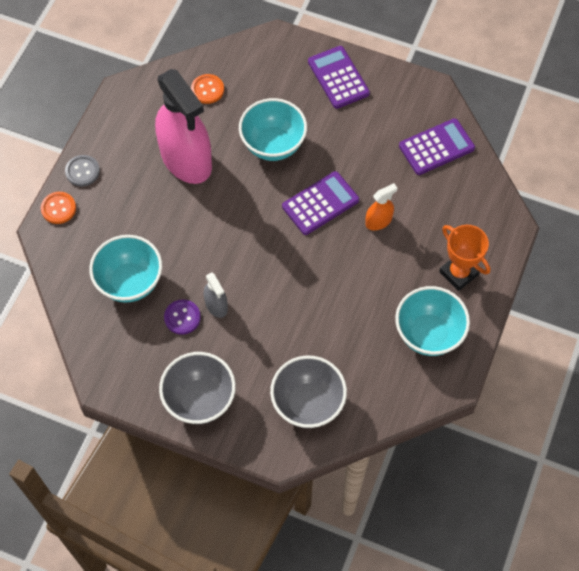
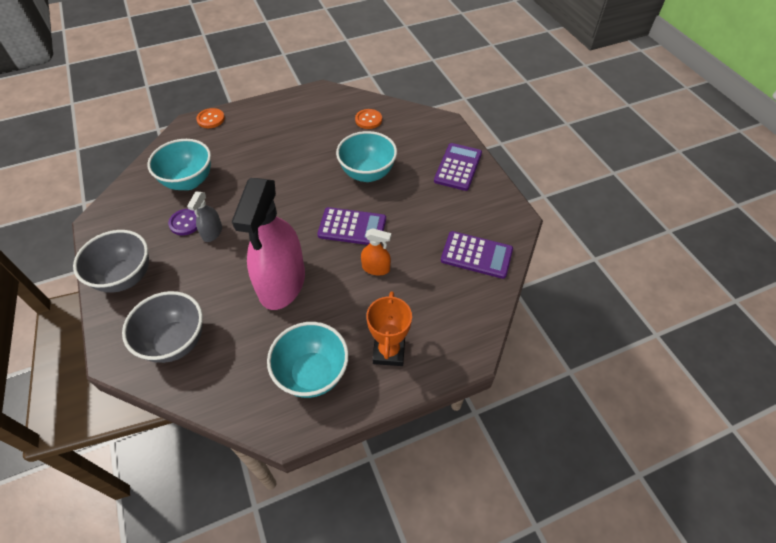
camera: 45 degrees right, 10 degrees down
grey button [65,155,100,186] -> none
pink spray bottle [155,69,212,184] -> pink spray bottle moved to [232,178,305,310]

